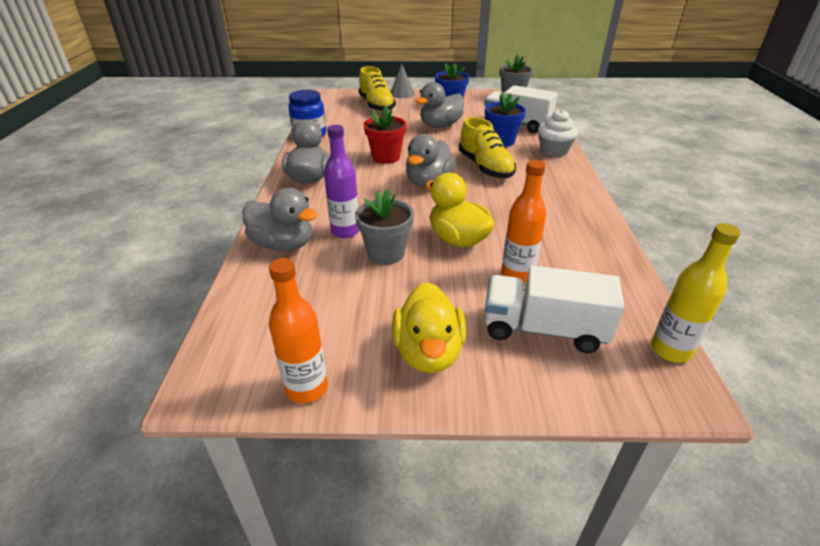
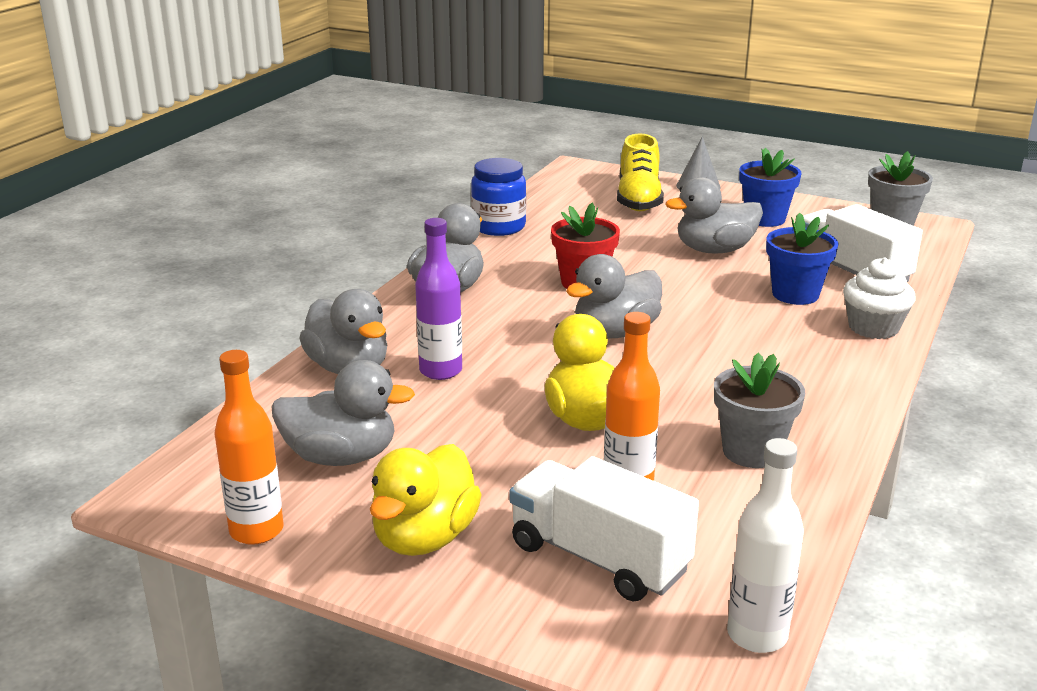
camera: 25 degrees right, 10 degrees down
grey flower pot [355,189,414,265] -> grey flower pot moved to [714,353,806,468]
yellow shoe [459,117,516,179] -> none
yellow bottle [651,223,741,363] -> white bottle [727,438,804,653]
none -> grey duck [271,360,415,466]

